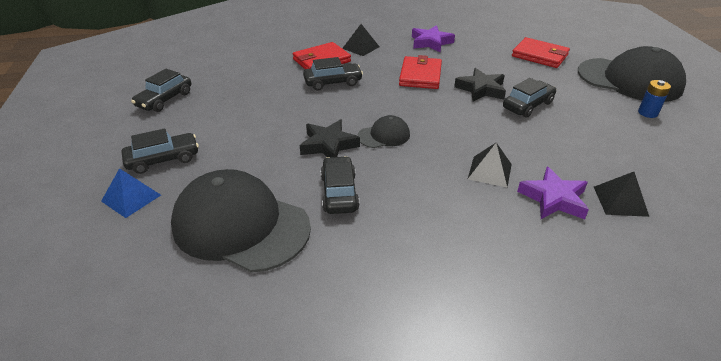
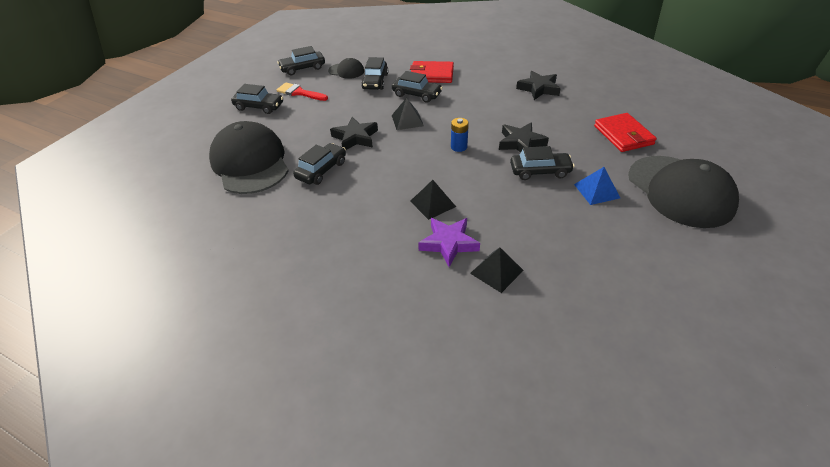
camera: 40 degrees right, 5 degrees up
blue pyramid [101,168,161,218] -> blue pyramid moved to [574,167,620,205]
black pyramid [342,24,379,56] -> black pyramid moved to [392,98,424,130]
black cap [357,115,410,148] -> black cap moved to [328,58,364,79]
red wallet [399,55,442,89] -> none
purple star [412,25,455,52] -> black star [516,71,561,100]
blue battery [638,80,671,118] -> blue battery moved to [451,118,469,152]
none -> red brush [277,83,328,101]
none -> black car [361,57,388,90]

